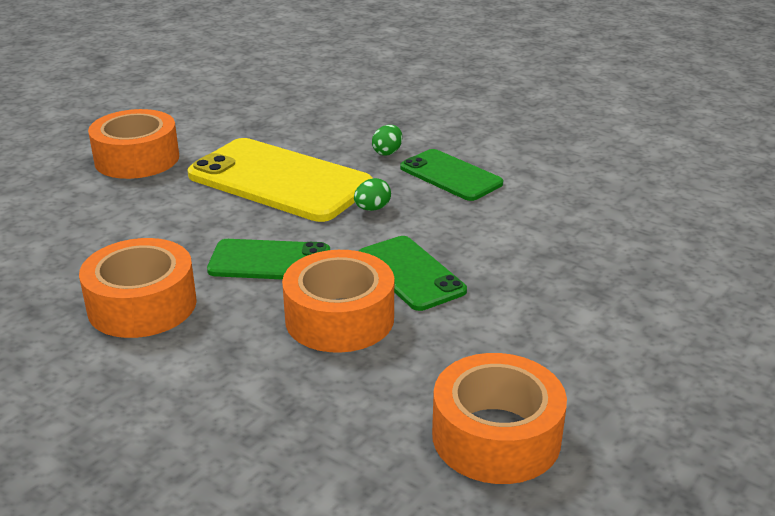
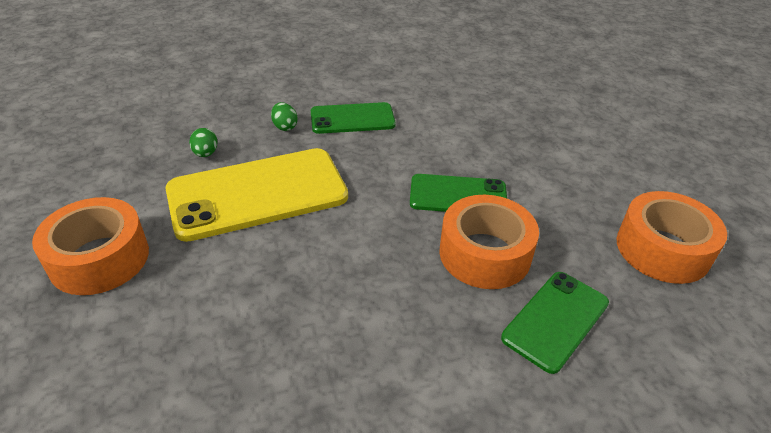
camera: 55 degrees left, 10 degrees up
orange tape [79,238,197,338] -> none
green phone [207,239,330,280] -> green phone moved to [501,272,609,374]
green egg [354,178,391,211] -> green egg moved to [189,128,218,157]

